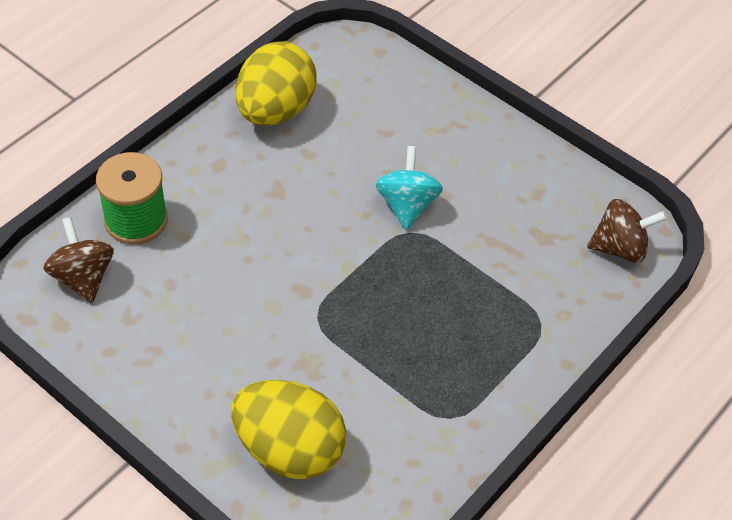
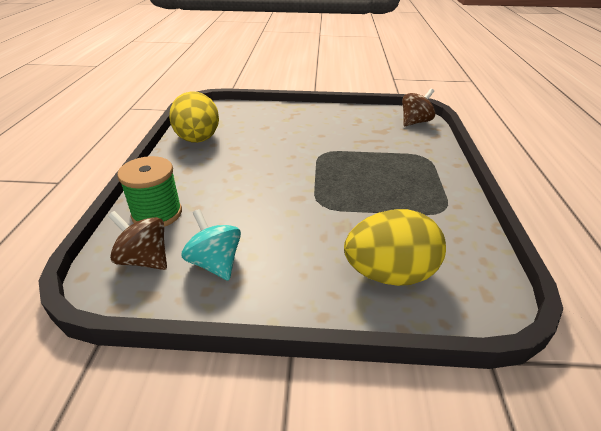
camera: 35 degrees left, 15 degrees down
turquoise spinning top [376,146,443,230] -> turquoise spinning top moved to [182,209,241,281]

